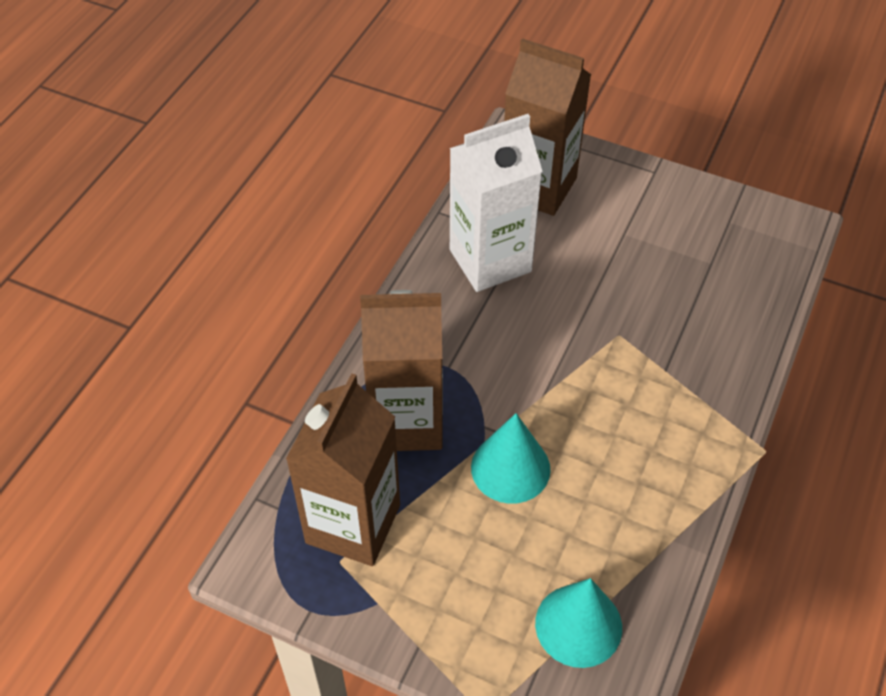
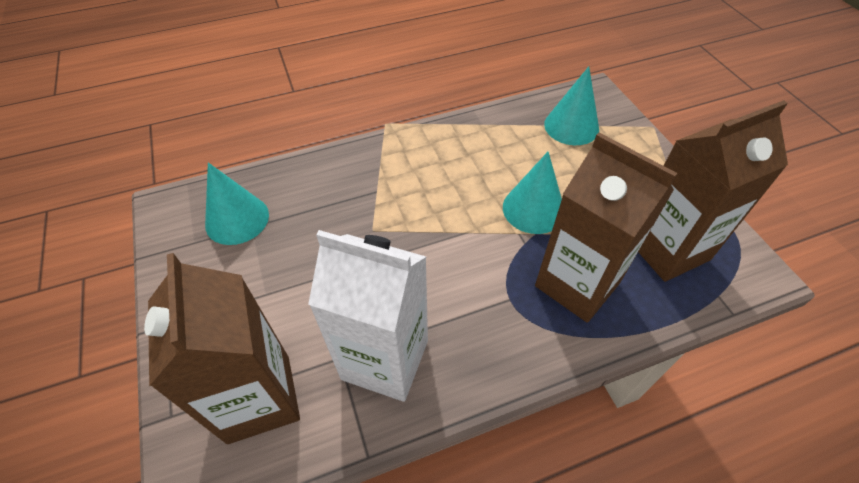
camera: 135 degrees left, 0 degrees up
none -> turquoise cone [205,162,269,245]

